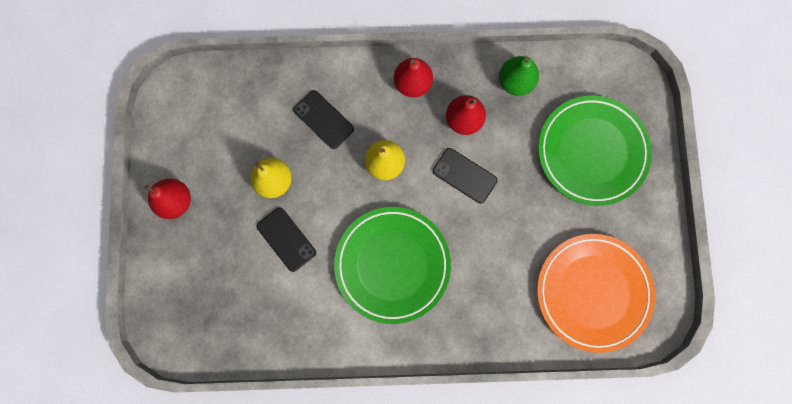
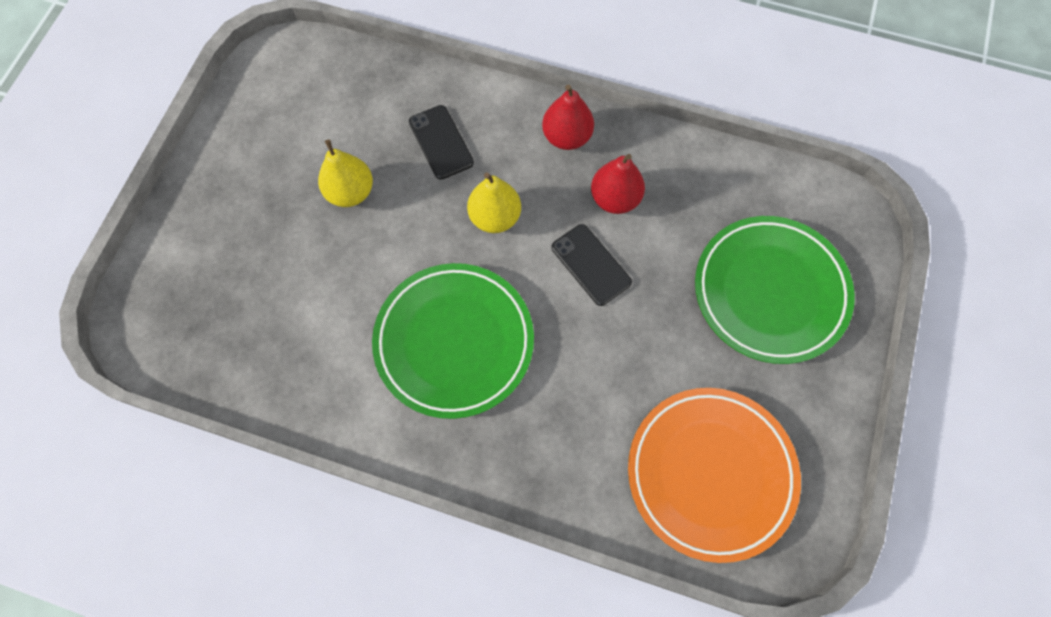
camera: 20 degrees right, 10 degrees down
red pear [145,178,191,219] -> none
black phone [257,207,316,272] -> none
green pear [499,56,539,96] -> none

